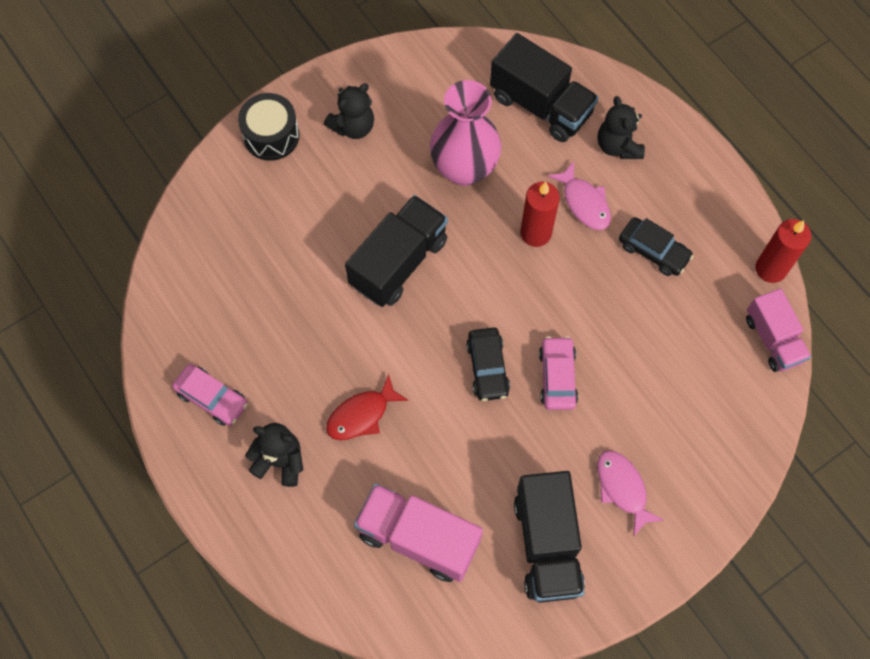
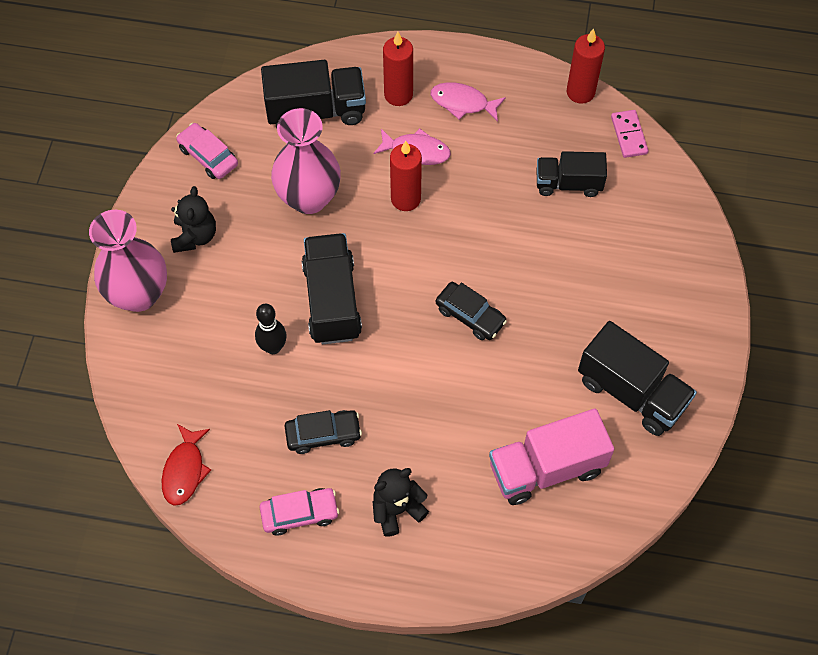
camera: 45 degrees left, 5 degrees down
black drum [238,93,299,161] -> pink vase [89,210,167,312]
red fish [326,374,409,440] -> red fish moved to [161,424,211,506]
pink car [539,336,578,410] -> pink car moved to [176,123,238,179]
pink fish [597,450,664,537] -> pink fish moved to [431,82,506,122]
black teddy bear [598,96,645,159] -> red candle [383,32,413,106]
black car [619,217,693,276] -> black car moved to [285,410,362,454]
pink truck [746,288,811,372] -> pink domino [611,110,649,158]
none -> black bowling pin [255,304,287,354]
none -> black truck [537,151,607,197]

